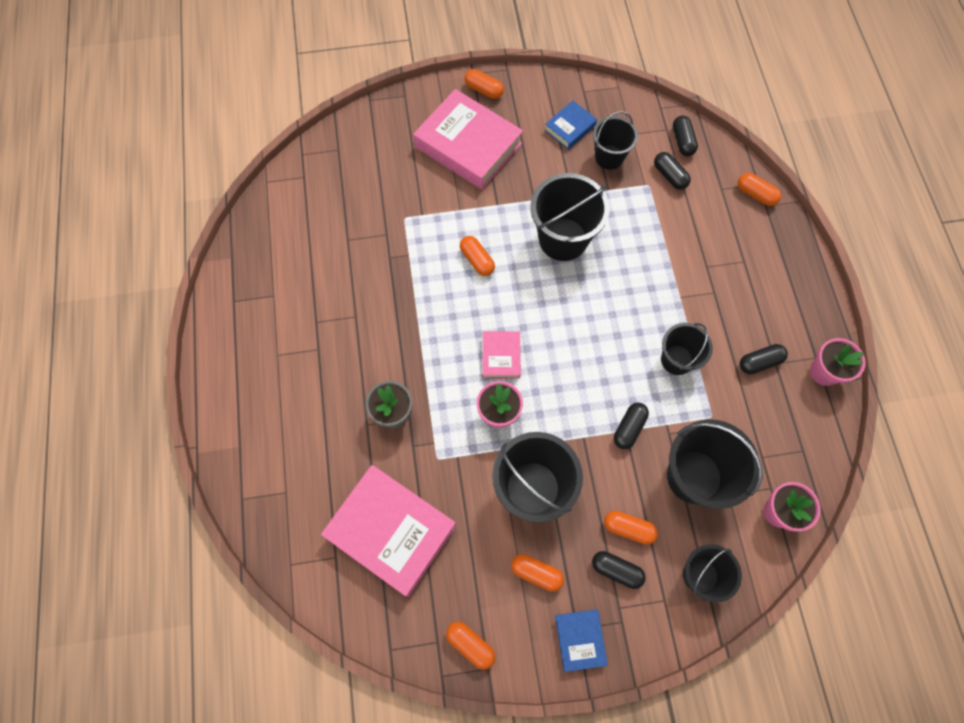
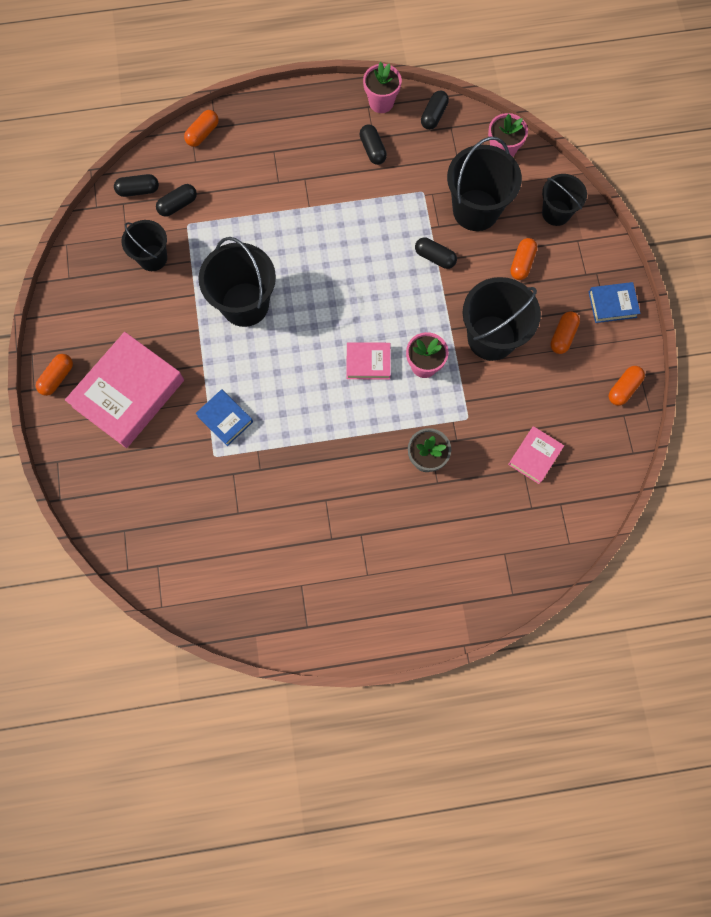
camera: 90 degrees left, 5 degrees up
pink book [321,465,456,597] -> pink book [508,426,564,484], size x0.49
orange capsule [460,236,495,276] -> none
blue book [544,100,597,150] -> blue book moved to [195,389,253,446]
black capsule [592,551,646,589] -> black capsule moved to [421,91,449,130]
black bucket [661,323,713,375] -> none

